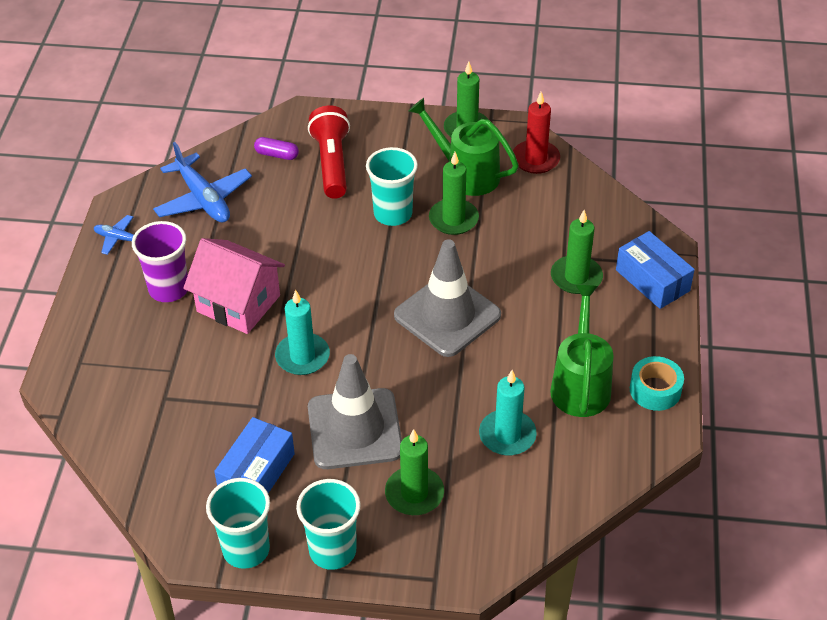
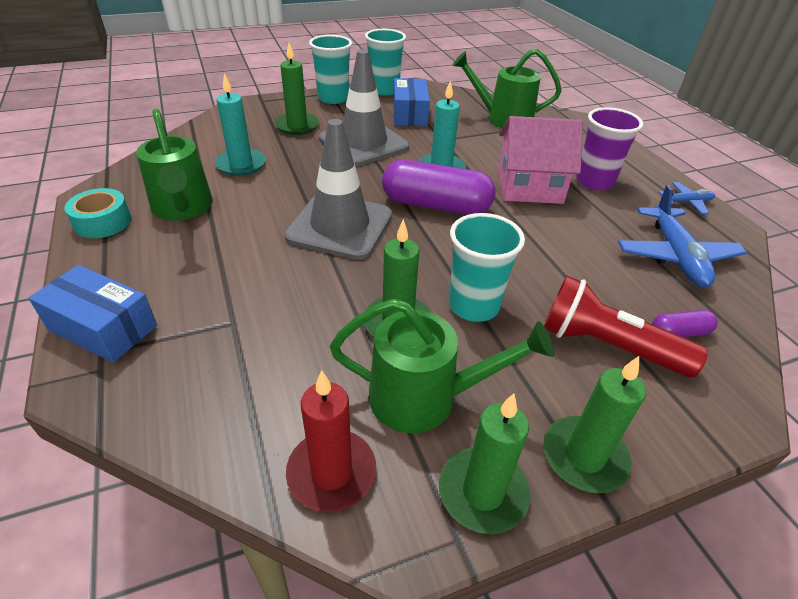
camera: 150 degrees right, 5 degrees down
blue plane [153,142,252,223] -> blue plane turned 120 degrees counterclockwise [618,185,747,287]
red flashlight [308,105,350,199] -> red flashlight turned 150 degrees clockwise [544,276,708,377]
green candle [551,210,603,294] -> green candle moved to [543,356,646,493]
none -> purple capsule [382,160,496,215]
none -> green watering can [452,49,562,128]

